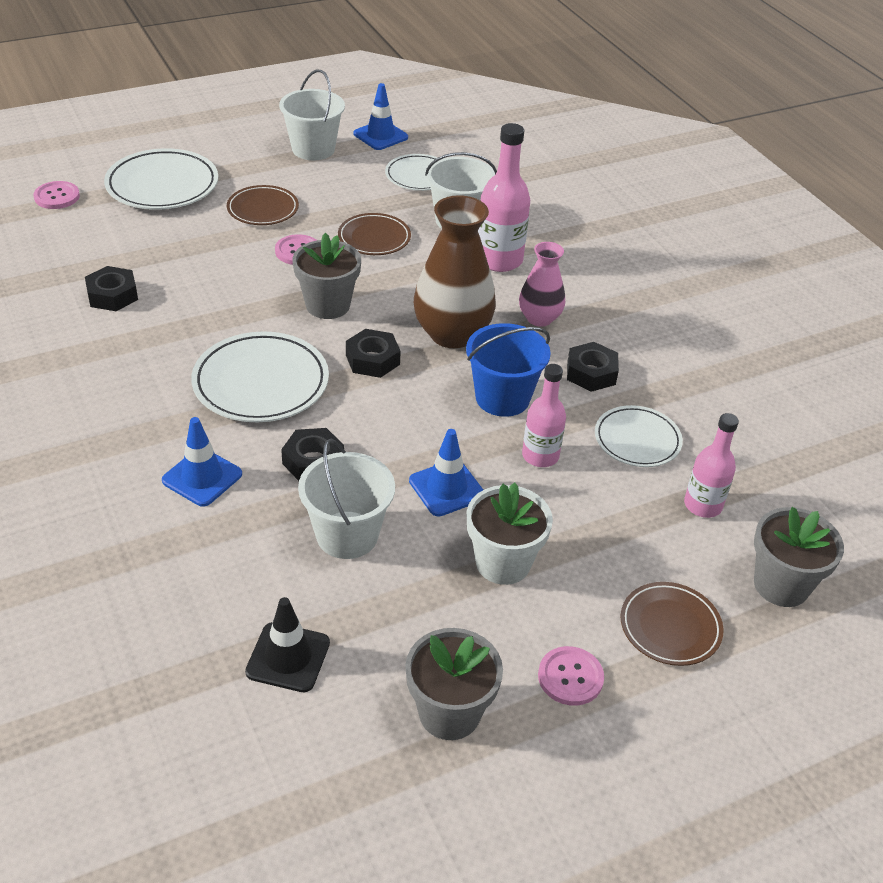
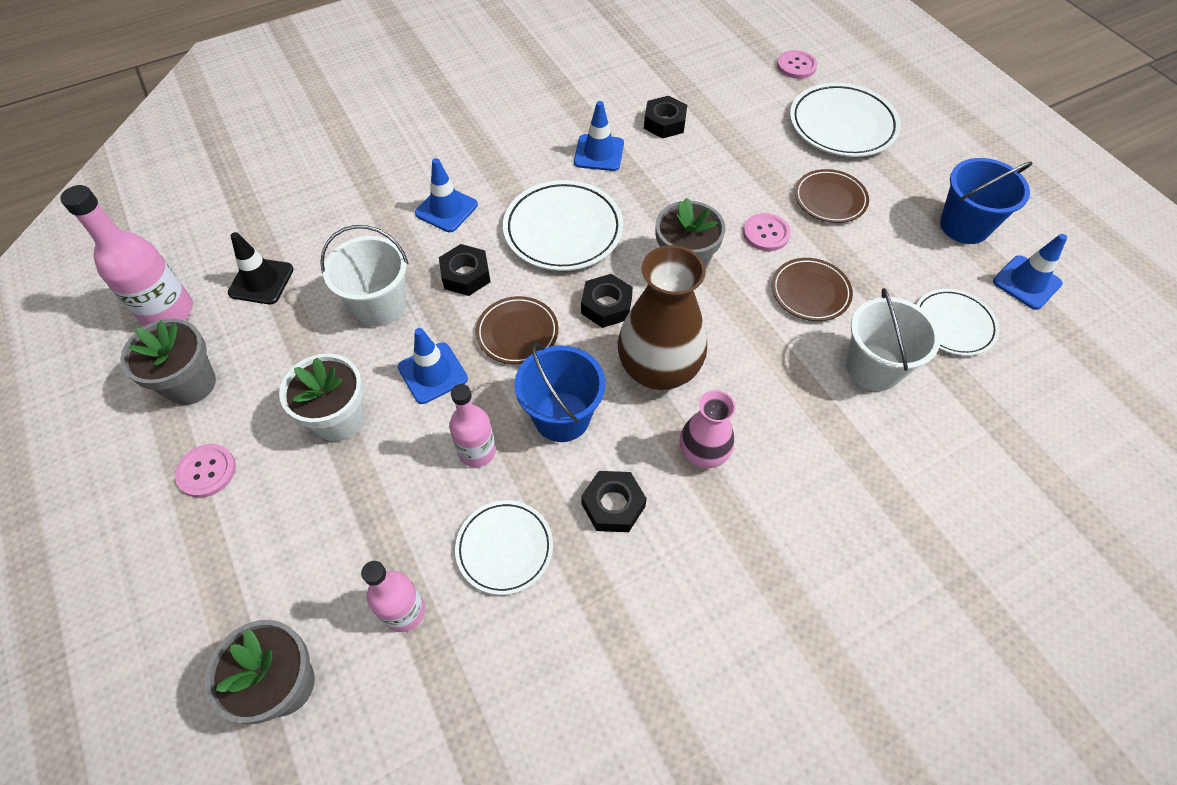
camera: 90 degrees right, 15 degrees up
white bucket [279,70,345,160] -> blue bucket [940,158,1033,244]
pink bottle [478,123,530,272] -> pink bottle moved to [60,185,193,326]
brown plate [620,582,724,666] -> brown plate moved to [476,296,558,364]
none -> blue traffic cone [574,101,624,171]

